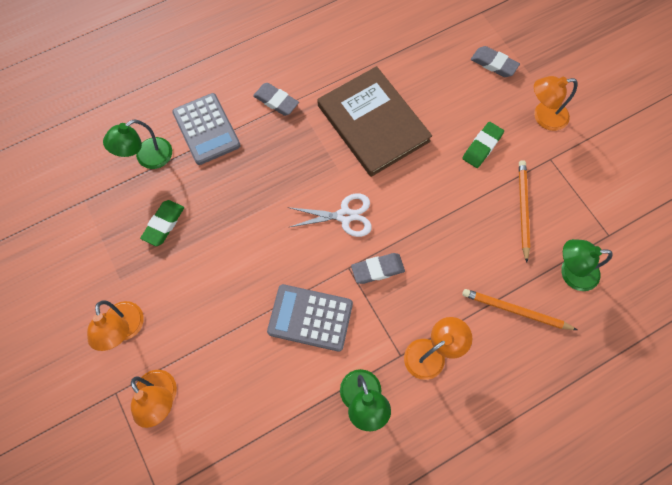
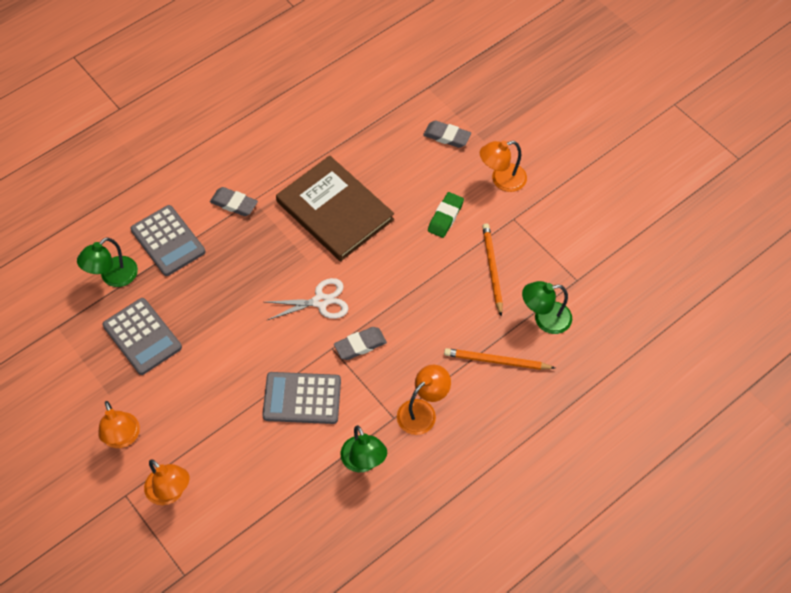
camera: 10 degrees left, 10 degrees down
green eraser [140,200,184,246] -> grey calculator [103,298,182,375]

